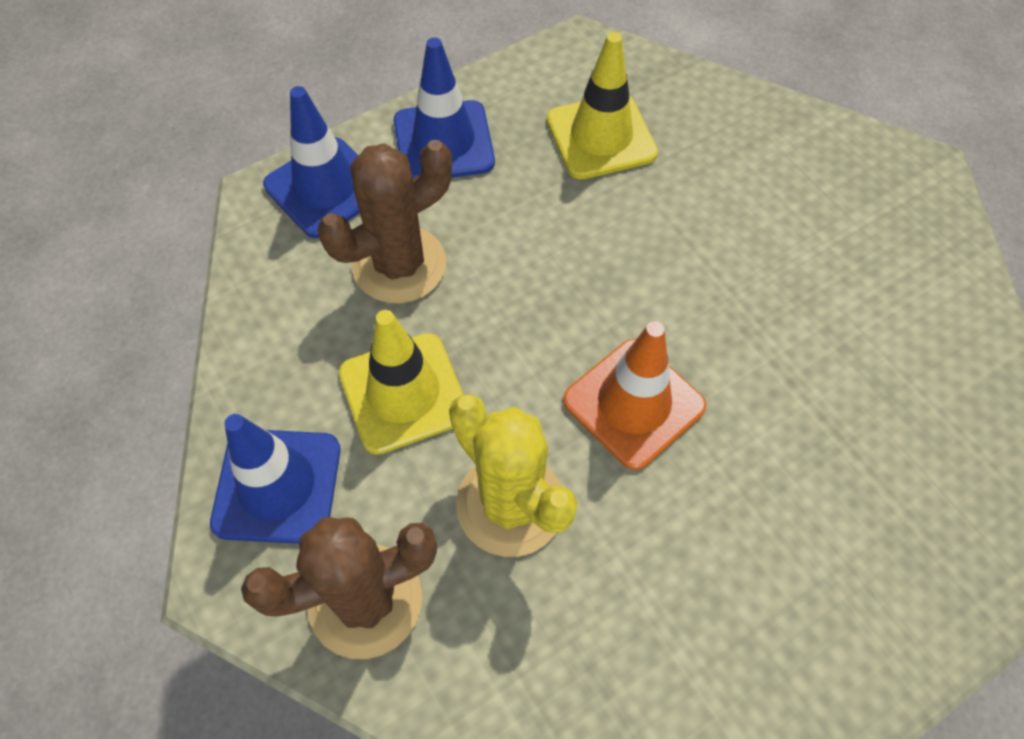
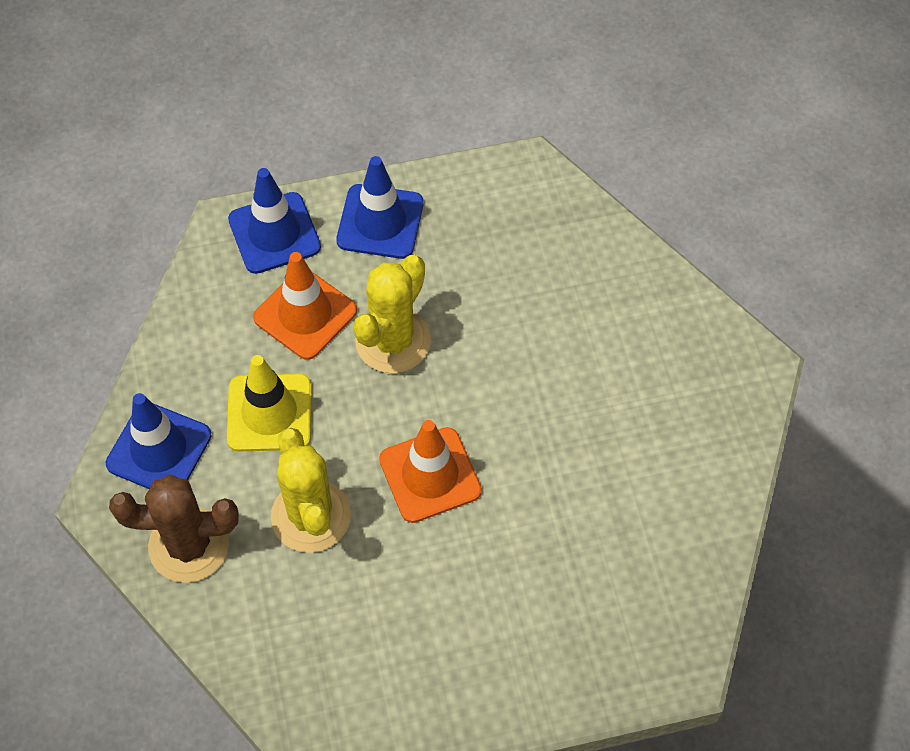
camera: 20 degrees right, 0 degrees up
brown cactus [317,140,452,304] -> orange traffic cone [253,252,357,360]
yellow traffic cone [547,32,658,179] -> none
none -> yellow cactus [353,255,431,373]

